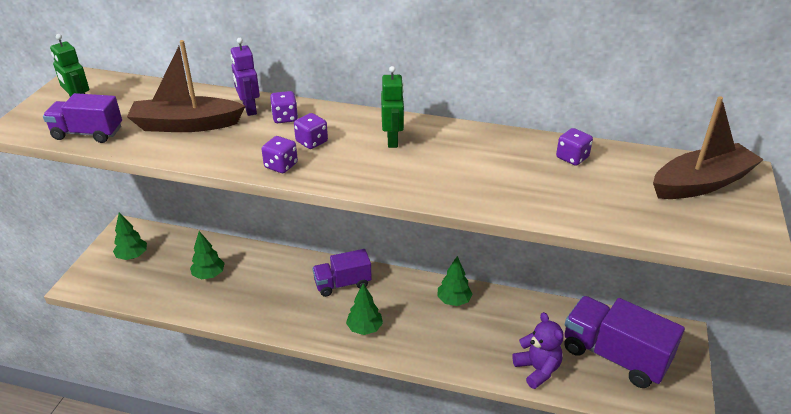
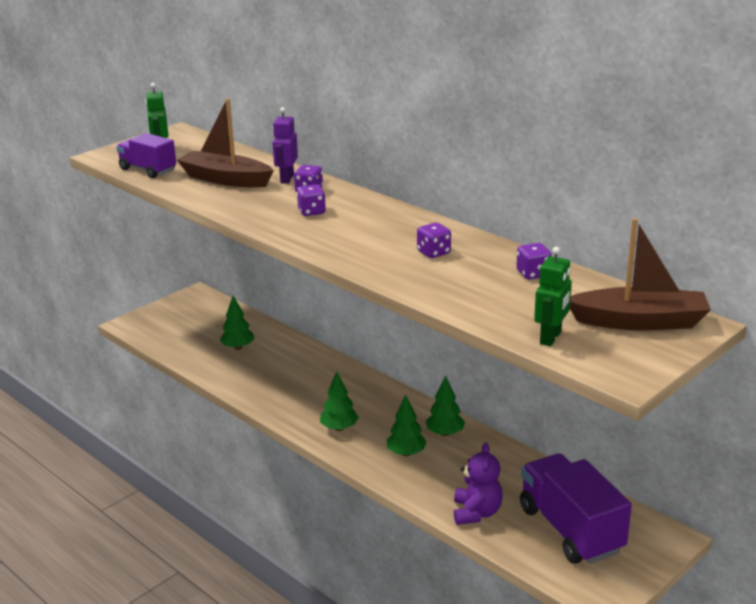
camera: 30 degrees right, 10 degrees down
green tree [113,213,147,260] -> green tree moved to [387,395,427,456]
purple dice [261,136,298,173] -> purple dice moved to [417,222,451,258]
purple truck [312,249,372,297] -> none
green robot [381,66,404,148] -> green robot moved to [534,247,572,346]

